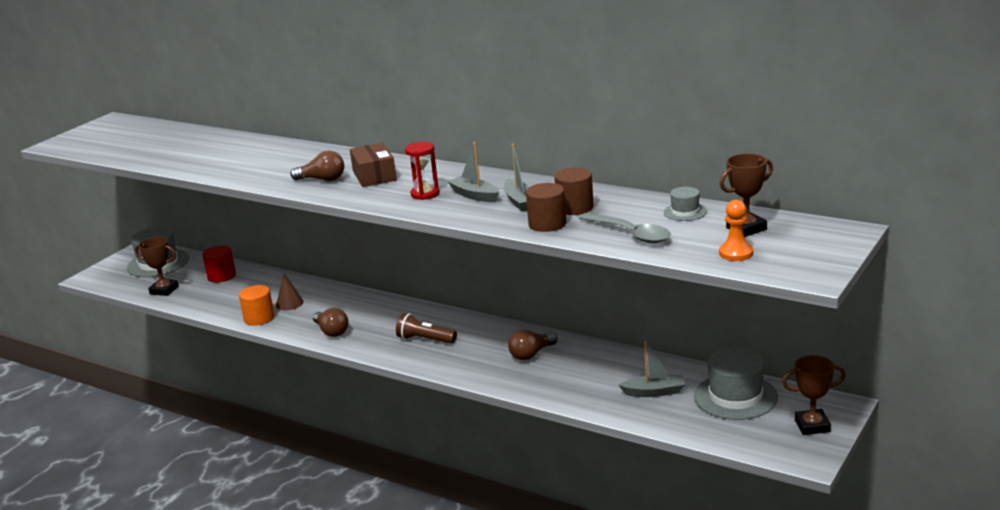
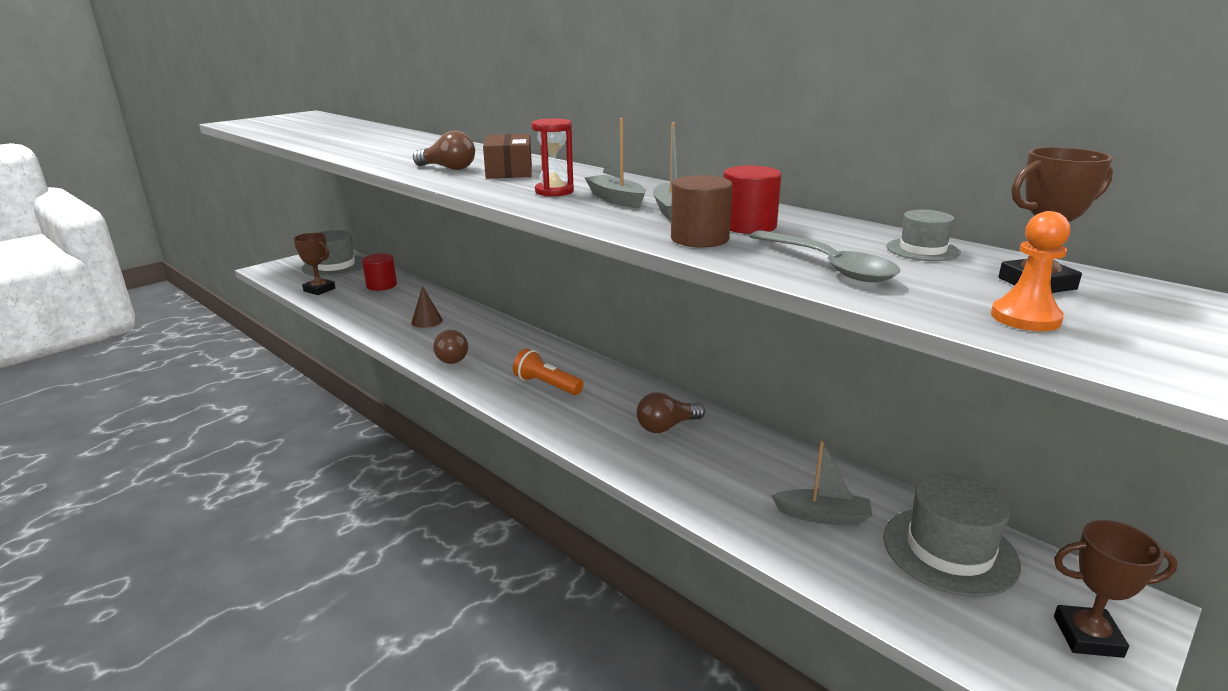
camera: 10 degrees right, 0 degrees up
orange cylinder [239,285,275,326] -> none
brown flashlight [396,313,457,344] -> orange flashlight [513,349,584,395]
brown cylinder [554,167,594,215] -> red cylinder [723,166,782,234]

